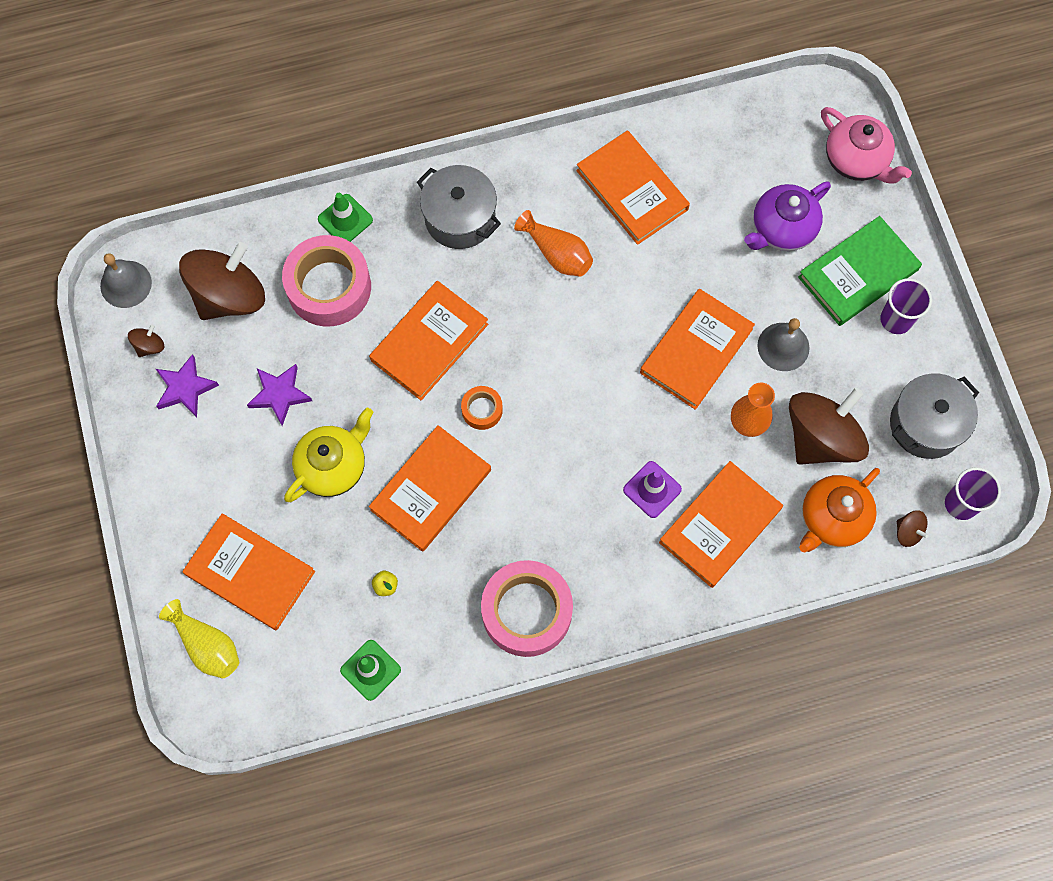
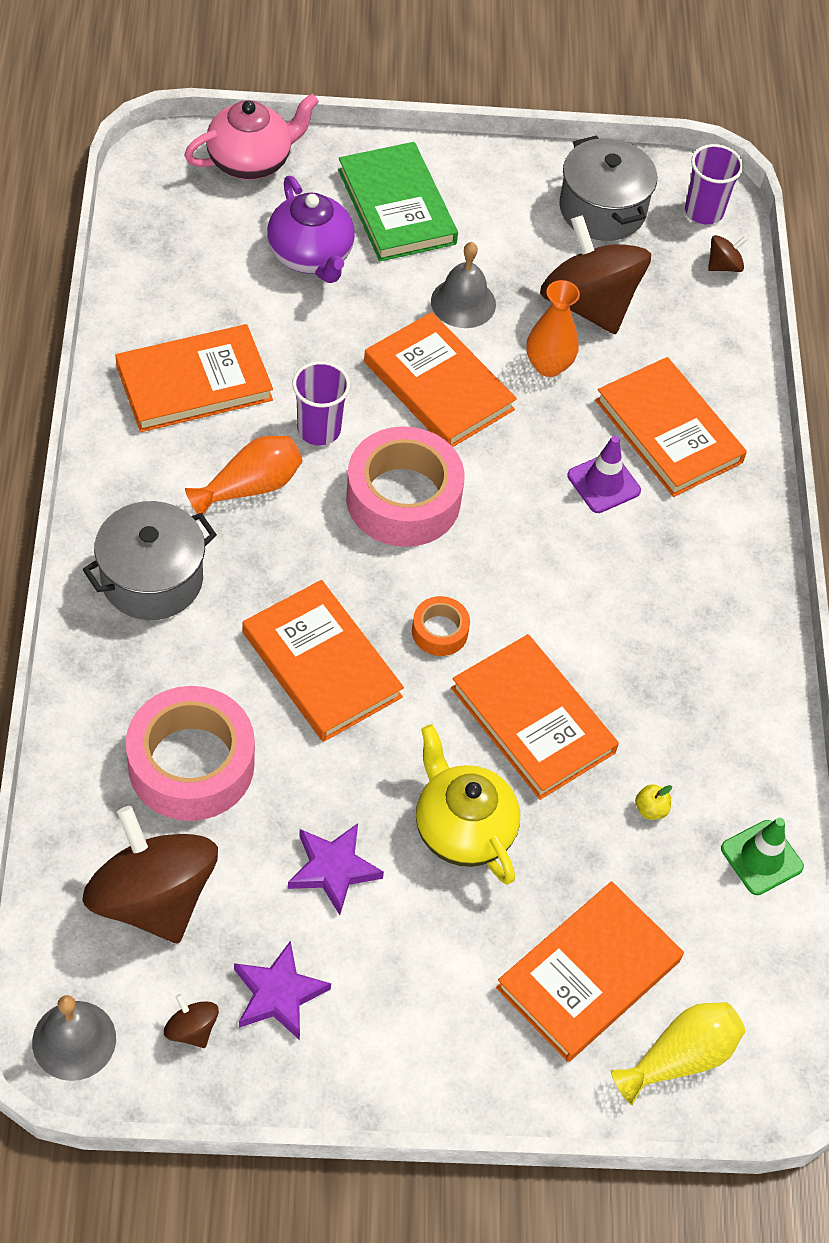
camera: 80 degrees left, 15 degrees down
green traffic cone [318,193,373,242] -> none
pink tape [481,560,573,657] -> pink tape moved to [346,426,465,547]
orange teapot [799,468,880,552] -> none
purple cup [880,278,932,334] -> purple cup moved to [292,361,350,446]

